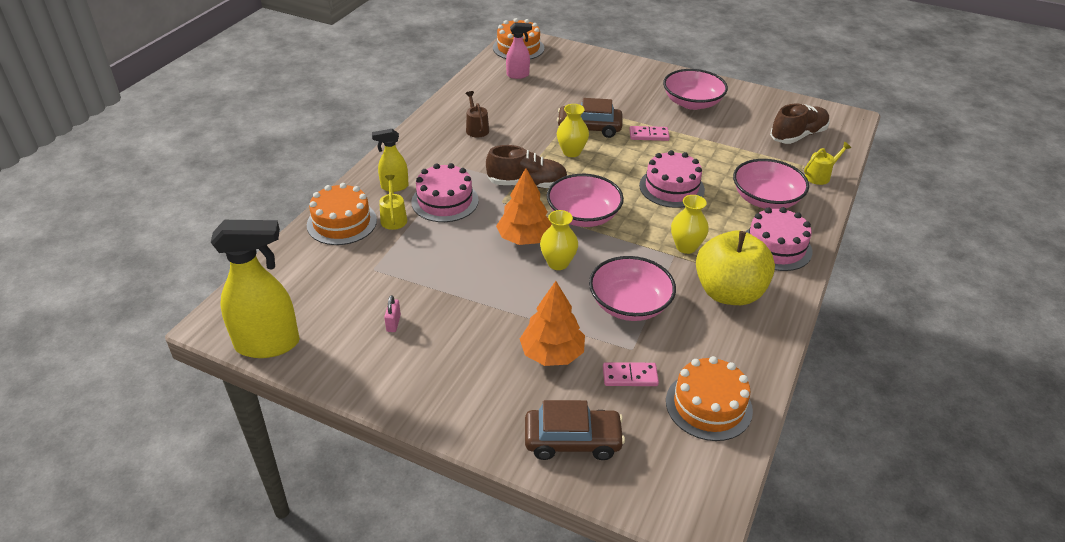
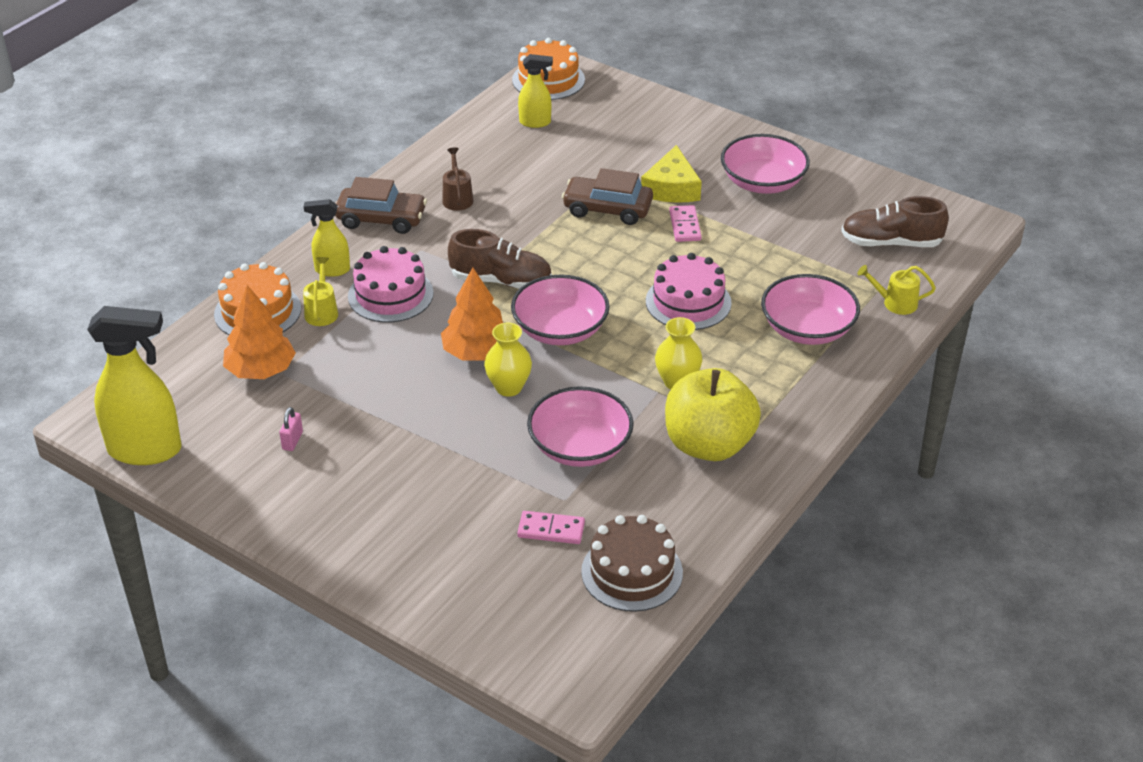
camera: 10 degrees right, 0 degrees up
pink spray bottle [506,22,532,79] -> yellow spray bottle [518,54,553,128]
orange tree [520,281,585,366] -> orange tree moved to [223,285,296,379]
brown car [525,400,625,460] -> brown car moved to [335,177,427,234]
yellow vase [557,104,589,157] -> none
pink domino [629,126,670,141] -> pink domino turned 75 degrees clockwise [669,205,702,242]
orange cake [666,356,753,441] -> brown cake [581,515,683,612]
pink cake [745,207,812,271] -> none
brown shoe [770,104,830,144] -> brown shoe turned 150 degrees counterclockwise [841,196,949,247]
yellow watering can [804,142,851,185] -> yellow watering can turned 150 degrees counterclockwise [857,265,936,315]
none -> yellow cheese [641,145,702,203]

